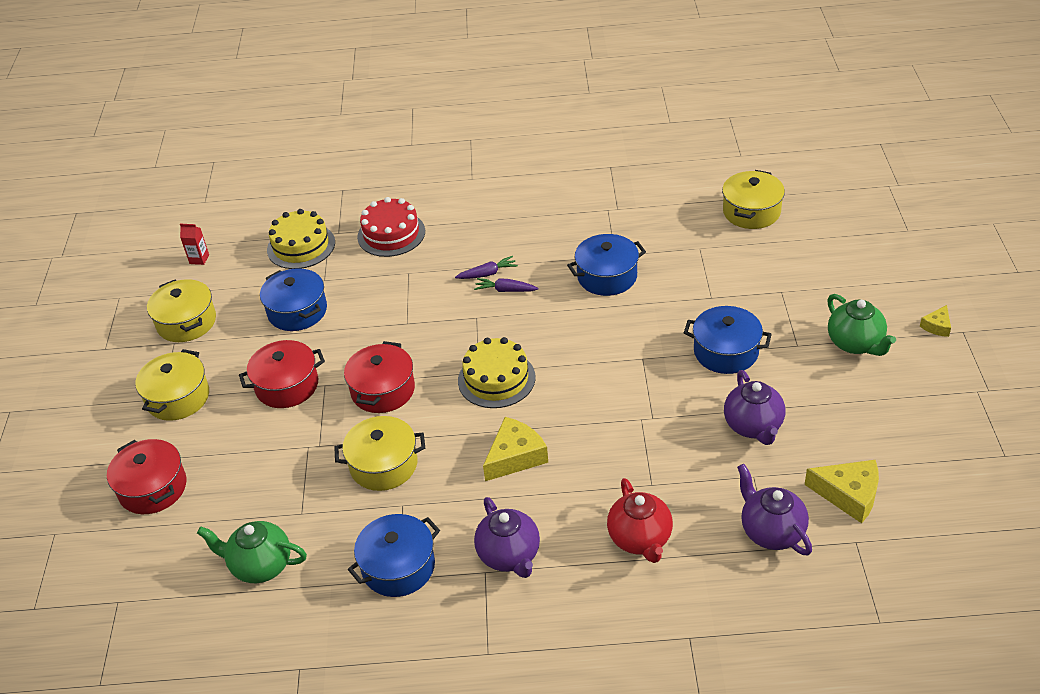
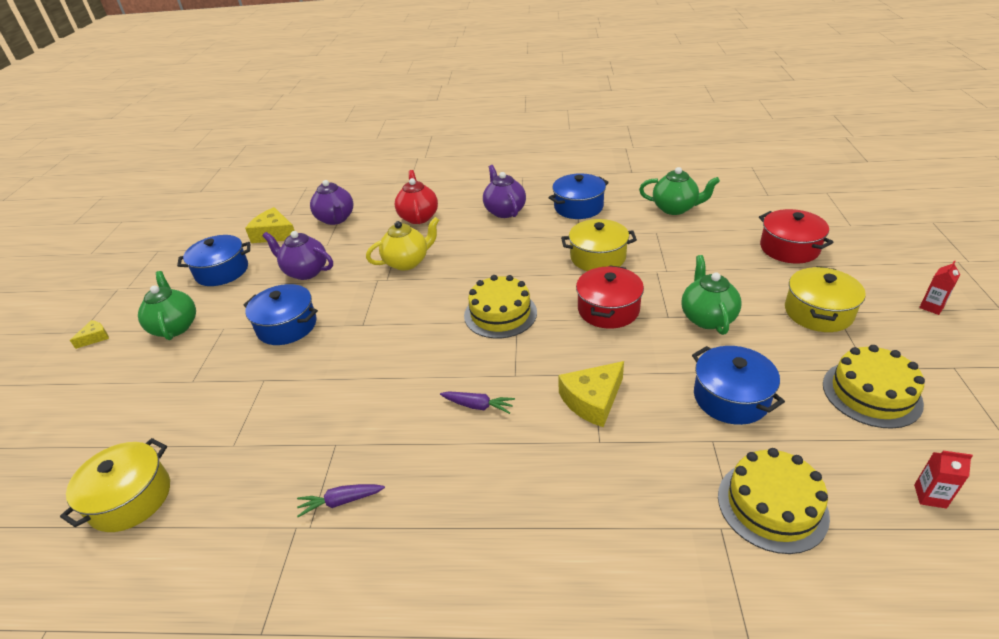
camera: 175 degrees left, 5 degrees down
yellow pot [147,279,216,342] -> yellow cake [823,345,925,429]
red pot [239,340,325,408] -> green teapot [681,255,741,335]
red cake [357,197,425,257] -> none
purple carrot [455,256,518,279] -> purple carrot moved to [297,484,385,517]
yellow cheese [483,417,548,481] -> yellow cheese moved to [558,361,624,427]
blue pot [567,234,646,296] -> blue pot moved to [177,235,250,286]
purple teapot [724,370,785,445] -> purple teapot turned 60 degrees counterclockwise [262,231,333,280]
none -> yellow teapot [366,217,439,271]
none -> red carton [919,260,961,315]

